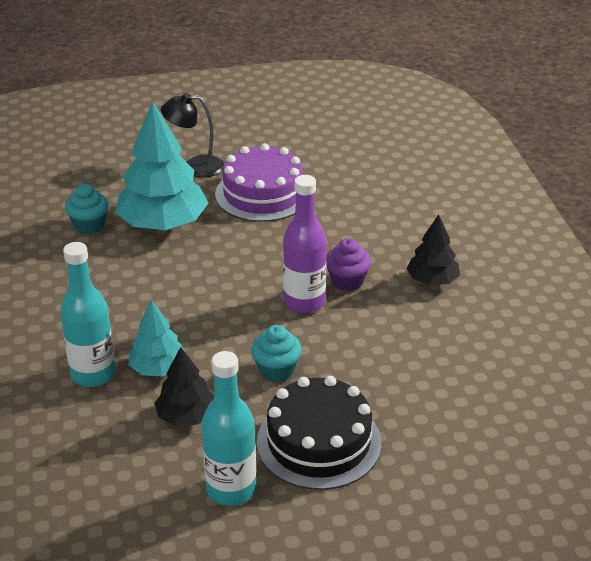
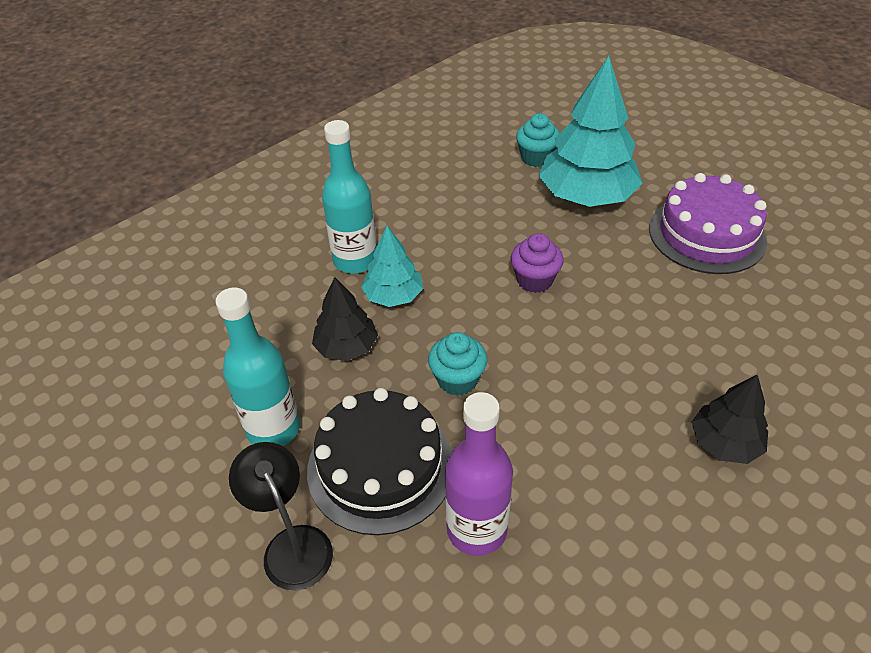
camera: 60 degrees right, 10 degrees up
black lamp [161,93,224,177] -> black lamp moved to [229,442,333,591]
purple bottle [283,175,327,313] -> purple bottle moved to [445,392,513,556]
purple cupcake [326,238,371,292] -> purple cupcake moved to [511,233,564,293]

